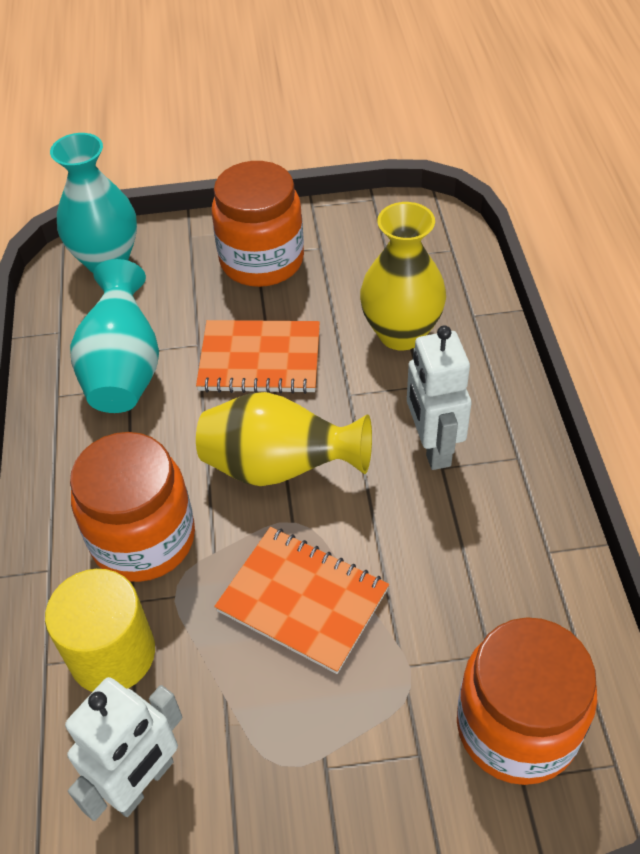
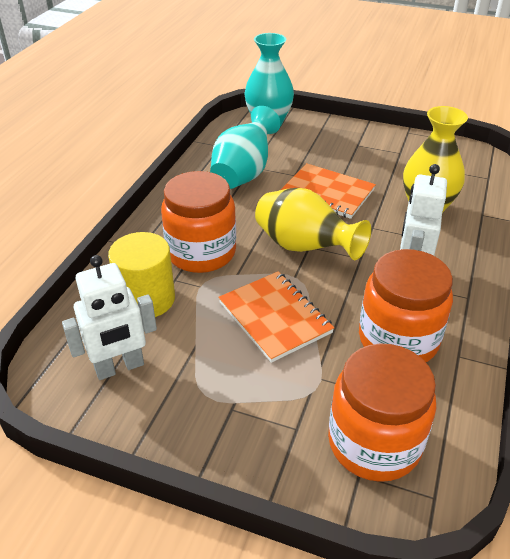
camera: 25 degrees right, 10 degrees down
orange jar [212,161,304,287] -> orange jar moved to [359,249,453,362]

